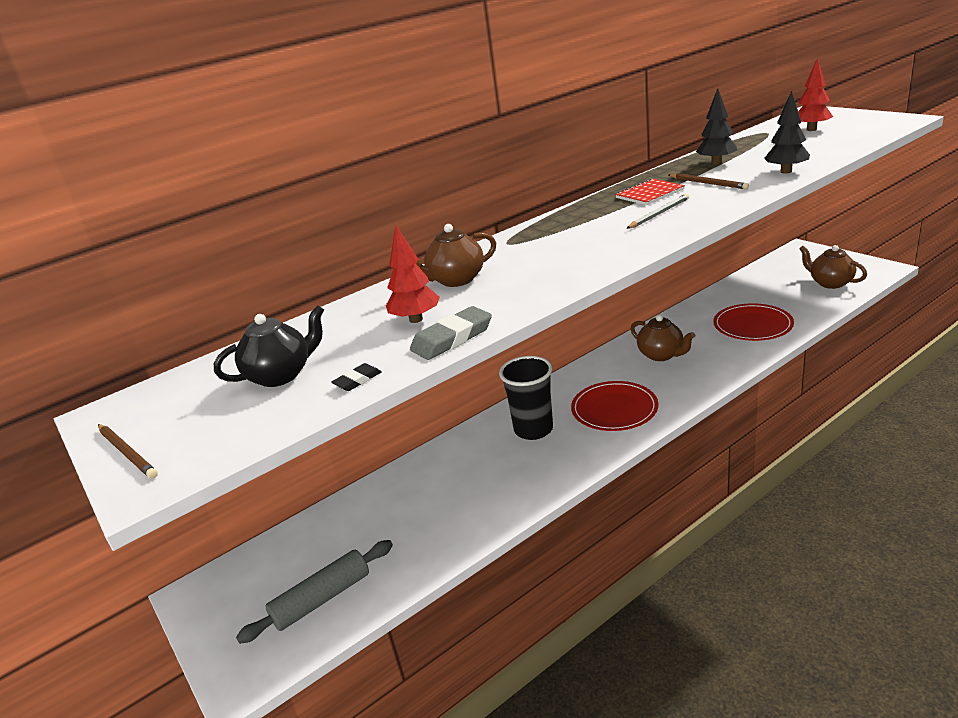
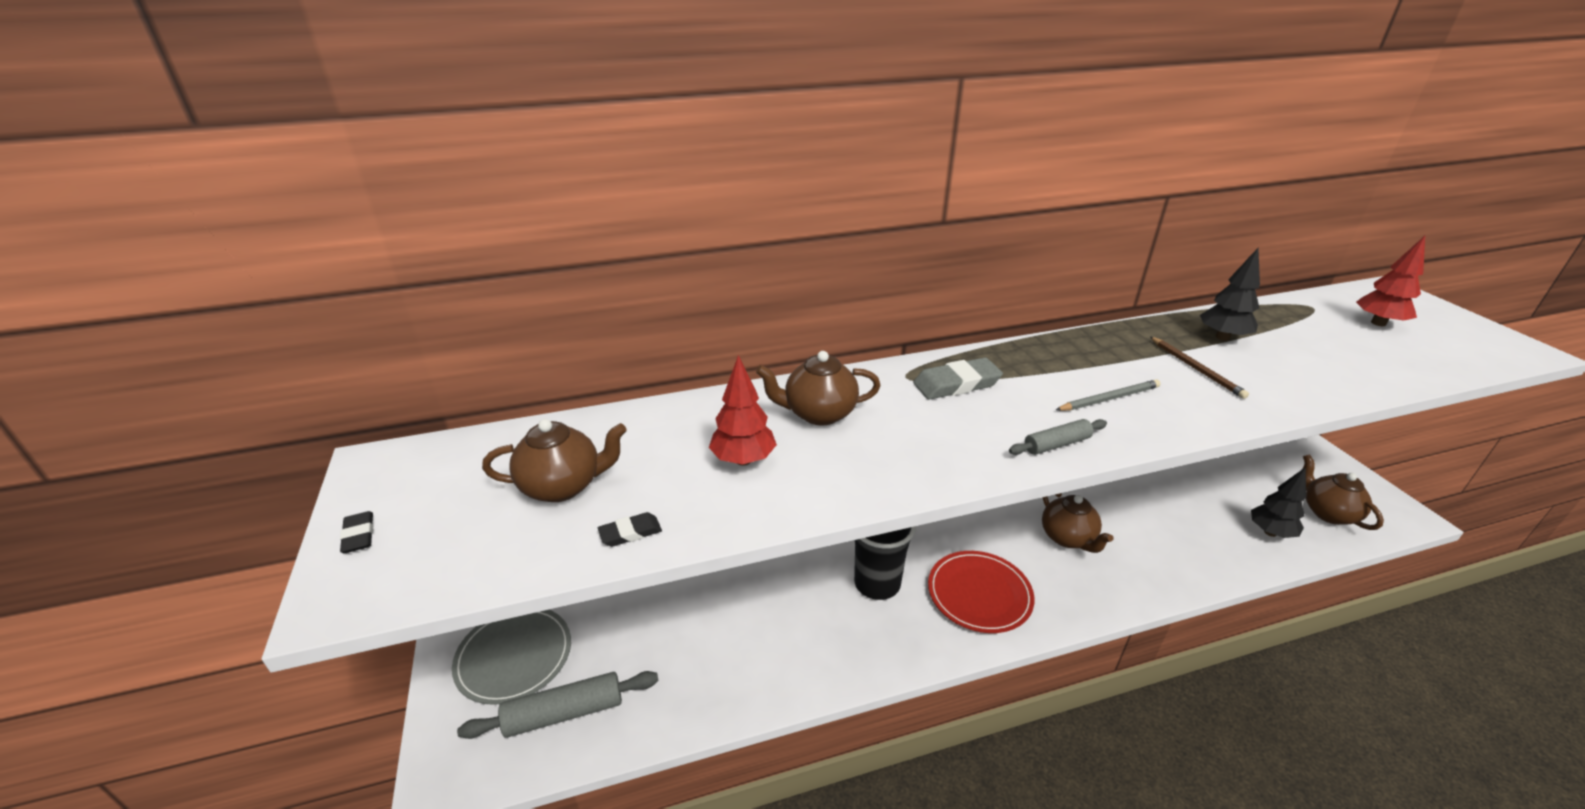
camera: 15 degrees right, 5 degrees up
brown pencil [98,424,158,479] -> black eraser [340,511,373,553]
black teapot [214,305,324,387] -> brown teapot [482,419,627,502]
grey eraser [410,306,492,360] -> grey eraser moved to [913,358,1003,400]
red notebook [615,179,685,205] -> none
red plate [713,303,794,341] -> none
black tree [764,91,810,174] -> black tree moved to [1251,467,1306,538]
none -> grey plate [452,610,571,705]
none -> grey rolling pin [1009,419,1107,455]

